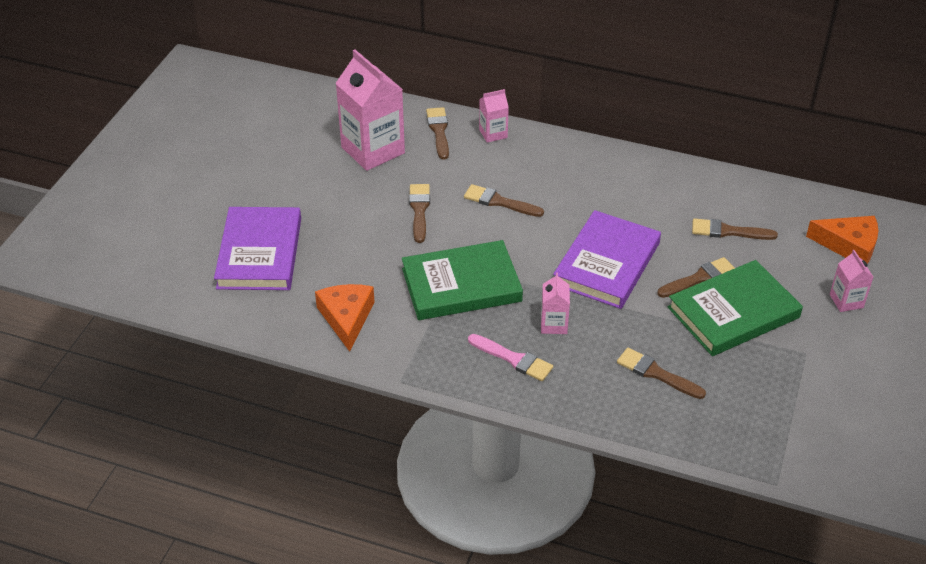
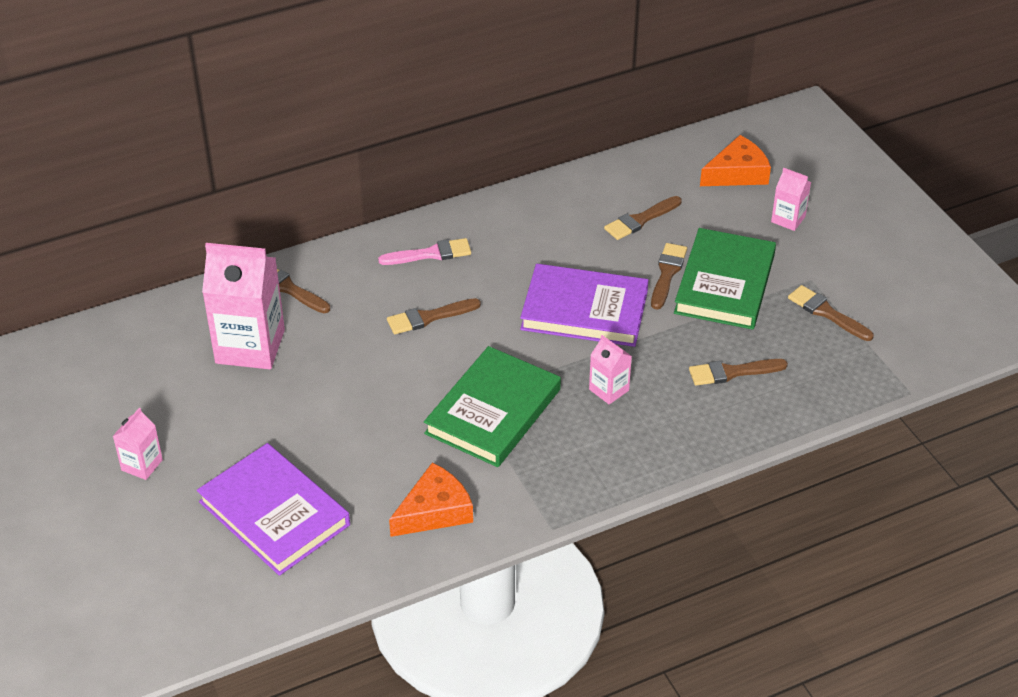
camera: 45 degrees left, 0 degrees up
orange cheese [315,284,375,352] -> orange cheese turned 105 degrees clockwise [389,463,473,537]
brown brush [409,184,430,243] -> brown brush moved to [788,285,874,341]
pink brush [468,334,553,381] -> pink brush moved to [378,238,471,265]
pink carton [479,89,509,143] -> pink carton moved to [113,408,163,480]
purple book [553,210,661,309] -> purple book turned 60 degrees counterclockwise [520,264,648,347]

